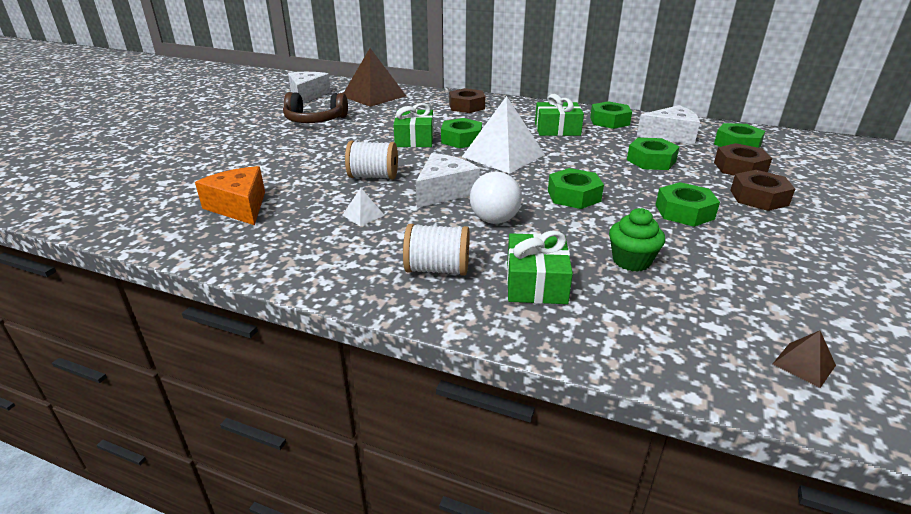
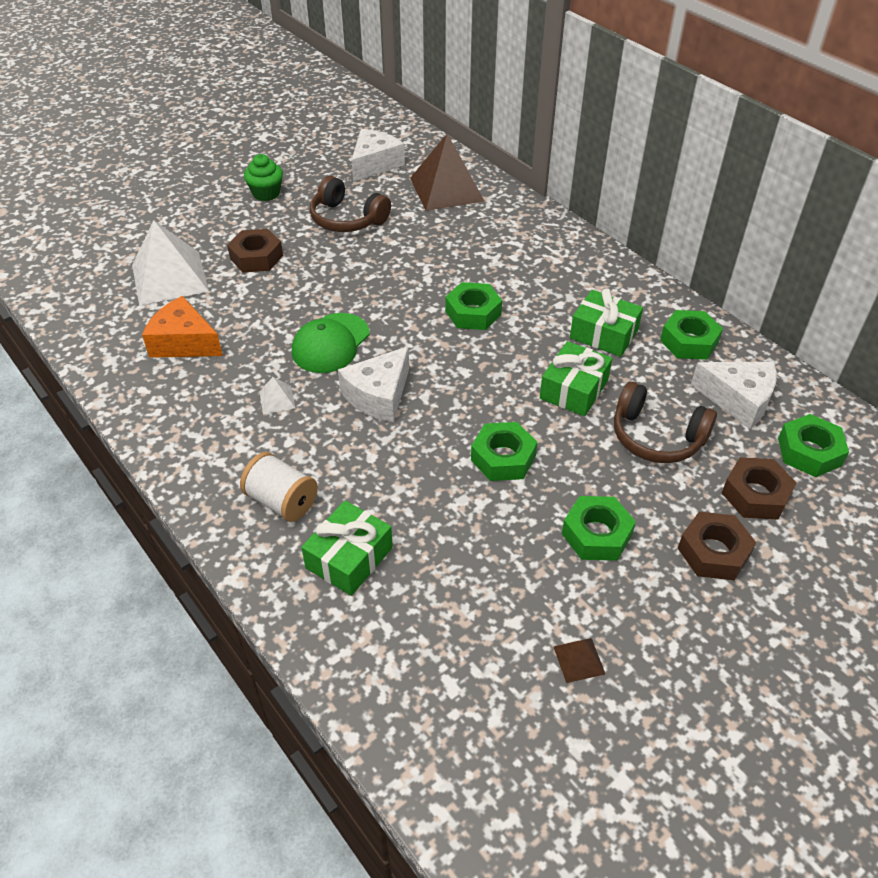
camera: 30 degrees right, 15 degrees up
orange cheese [195,166,265,225] -> orange cheese turned 60 degrees counterclockwise [142,296,223,358]
white spool [345,141,398,179] -> green cap [292,313,370,373]
green gift [393,103,433,147] -> green gift moved to [540,341,612,416]
white cheese [416,153,480,208] -> white cheese turned 150 degrees clockwise [338,346,409,422]
brown nut [449,88,485,113] -> brown nut moved to [227,229,283,273]
white pyramid [462,96,545,174] -> white pyramid moved to [132,220,209,306]
white light bulb [470,172,522,224] -> none
green cupcake [609,208,665,272] -> green cupcake moved to [244,154,283,201]
green nut [627,138,680,170] -> brown headphones [614,381,717,463]
brown pyramid [773,331,836,388] -> brown pyramid moved to [553,638,605,683]

